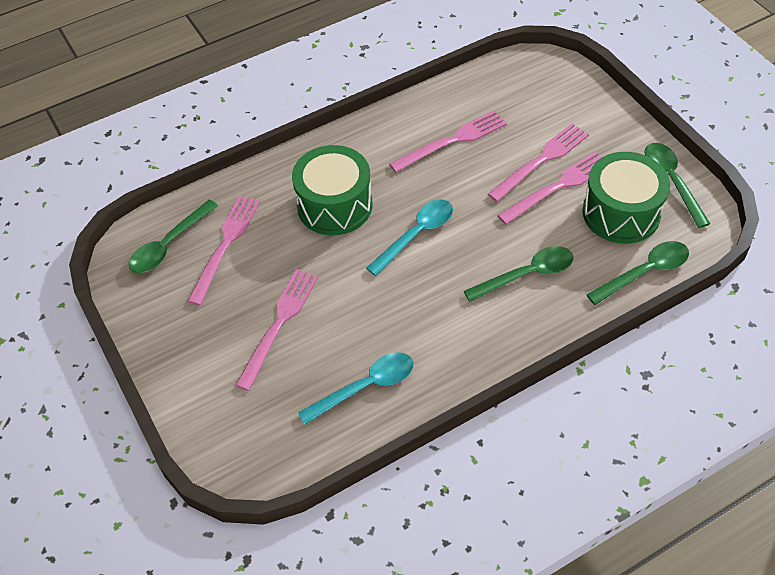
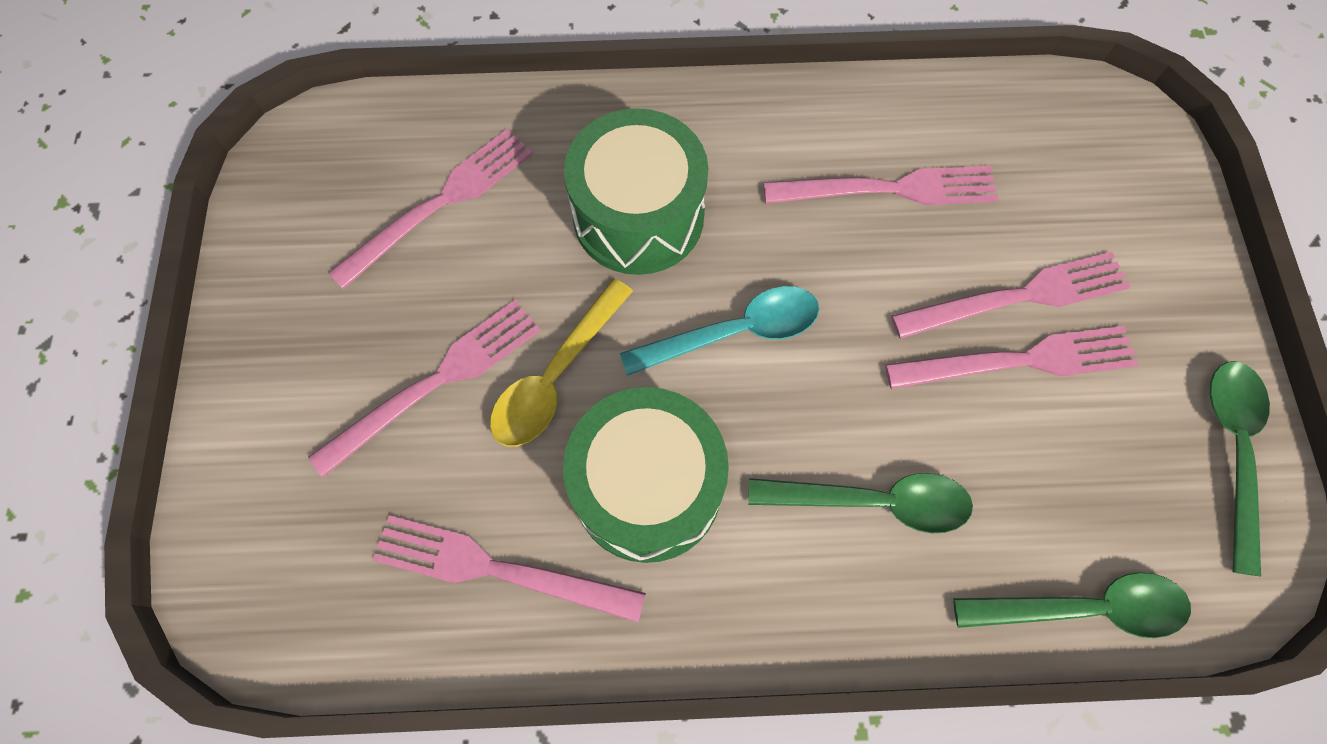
camera: 25 degrees right, 15 degrees up
green spoon [129,199,218,273] -> none
turquoise spoon [298,352,414,424] -> pink fork [372,515,646,623]
green drum [582,152,670,244] -> green drum moved to [563,387,729,563]
none -> yellow spoon [490,279,633,447]

